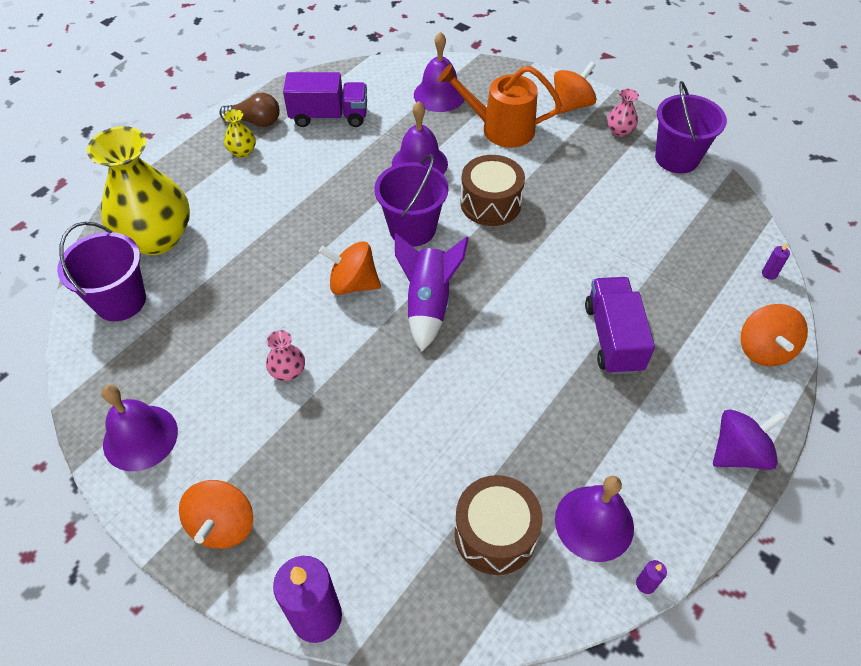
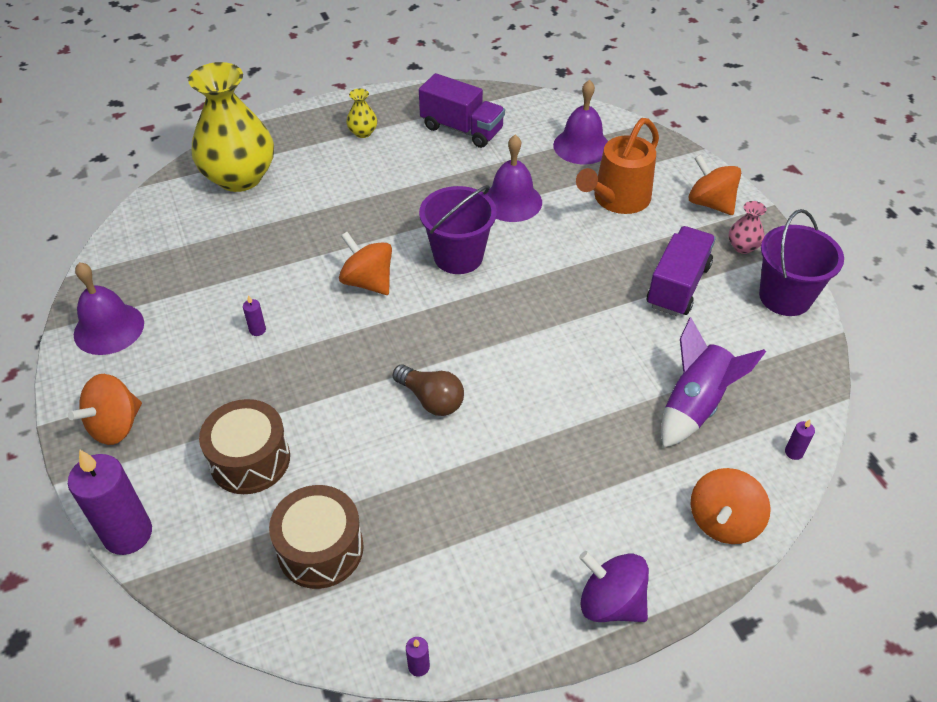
camera: 30 degrees right, 5 degrees down
purple bucket [57,222,146,321] -> none
brown light bulb [219,93,280,127] -> brown light bulb moved to [393,364,464,416]
pink vase [266,330,305,381] -> purple candle [243,295,266,336]
purple rocket [395,234,469,352] -> purple rocket moved to [661,317,766,448]
orange watering can [438,64,562,148] -> orange watering can turned 90 degrees counterclockwise [576,118,659,214]
brown drum [460,155,525,226] -> brown drum moved to [199,399,290,494]
orange spinning top [554,61,597,115] -> orange spinning top turned 120 degrees counterclockwise [689,154,741,215]
purple bell [555,476,634,562] -> none
purple truck [585,277,655,375] -> purple truck moved to [647,226,716,316]
purple spinning top [713,409,787,470] -> purple spinning top turned 150 degrees counterclockwise [579,551,649,622]

